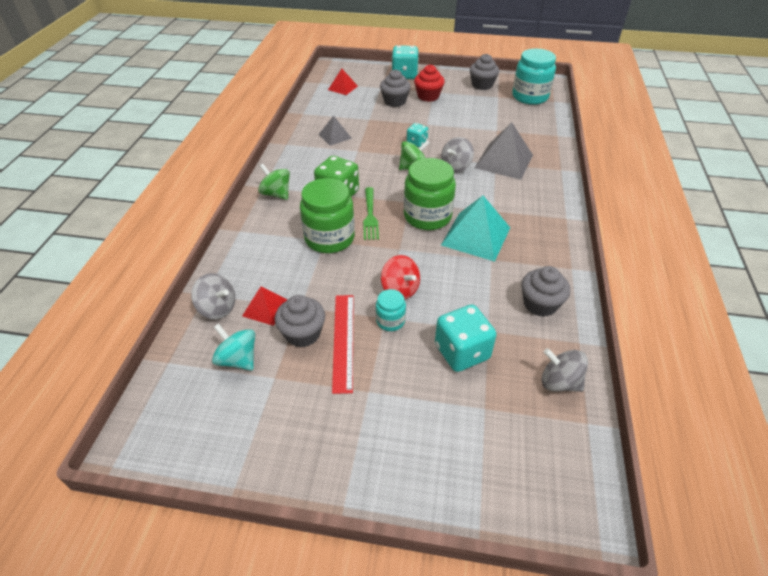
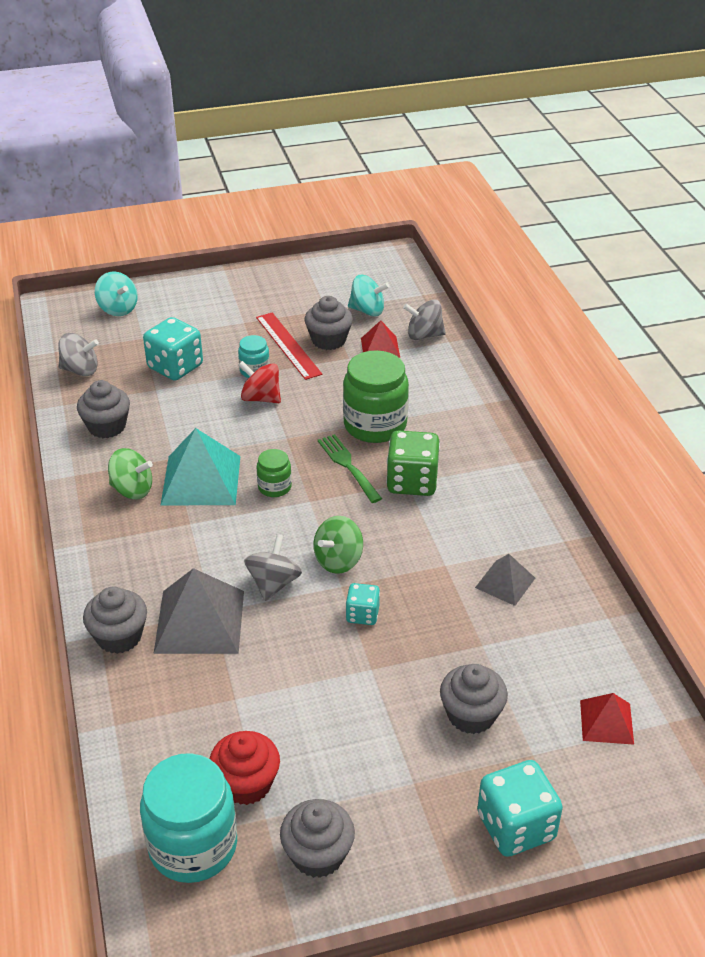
camera: 155 degrees right, 5 degrees down
green spinning top [258,164,290,200] -> green spinning top moved to [108,448,153,499]
green jar [404,158,456,230] -> green jar [257,449,292,497], size x0.50
red cupcake [414,64,445,102] -> red cupcake moved to [210,731,280,805]
none -> grey cupcake [83,587,147,654]
none -> turquoise spinning top [95,272,138,316]

